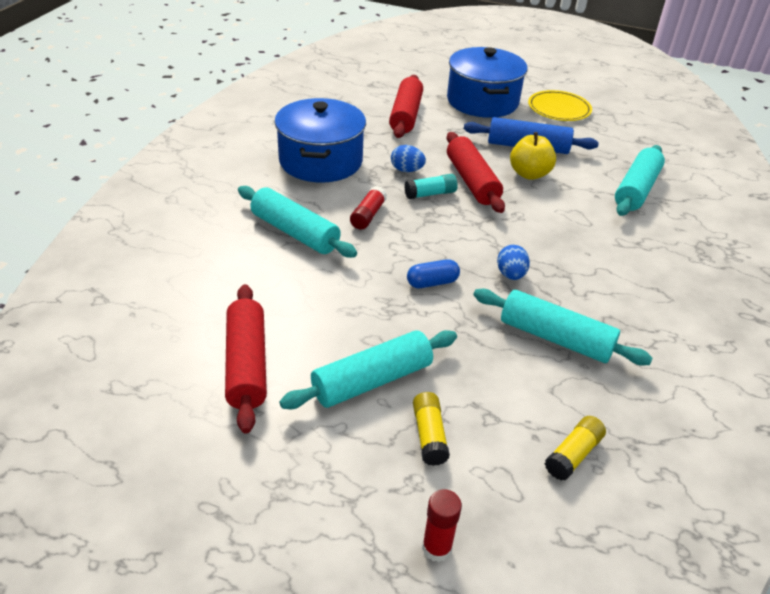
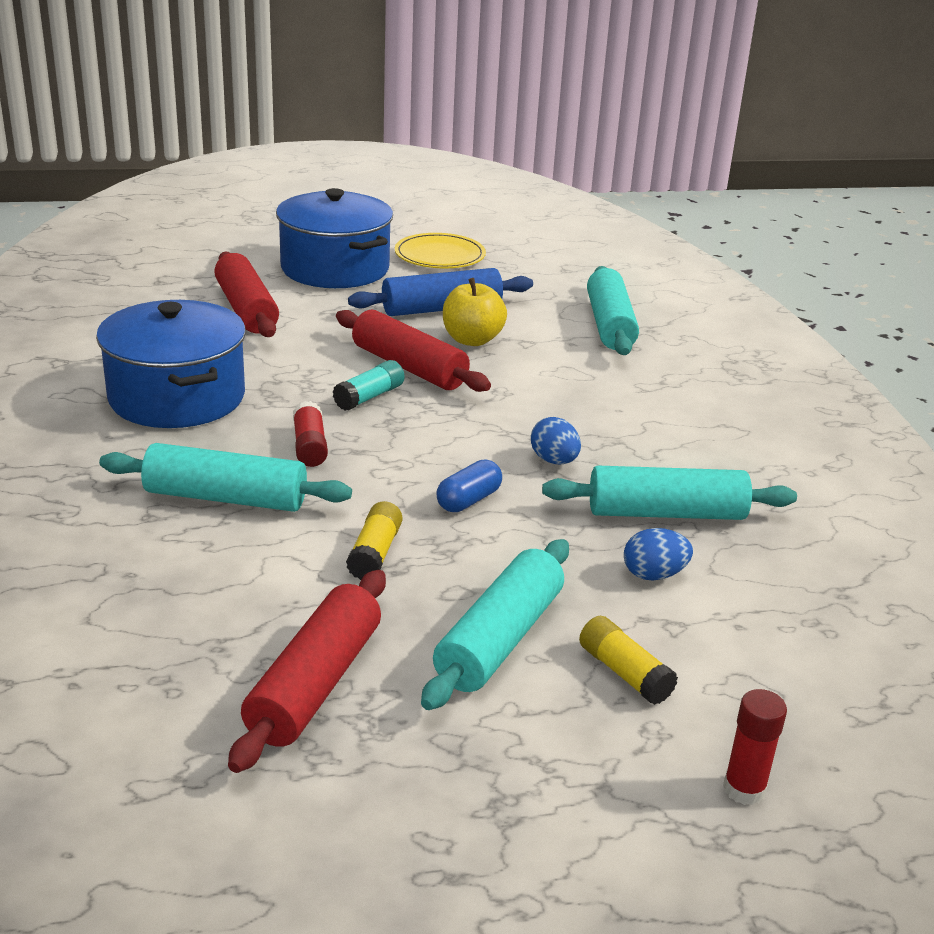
camera: 30 degrees left, 10 degrees down
red rolling pin [225,284,267,433] -> red rolling pin turned 60 degrees clockwise [228,570,386,773]
blue egg [391,145,426,172] -> blue egg moved to [624,528,693,581]
yellow glue stick [545,416,606,481] -> yellow glue stick moved to [346,501,402,580]

